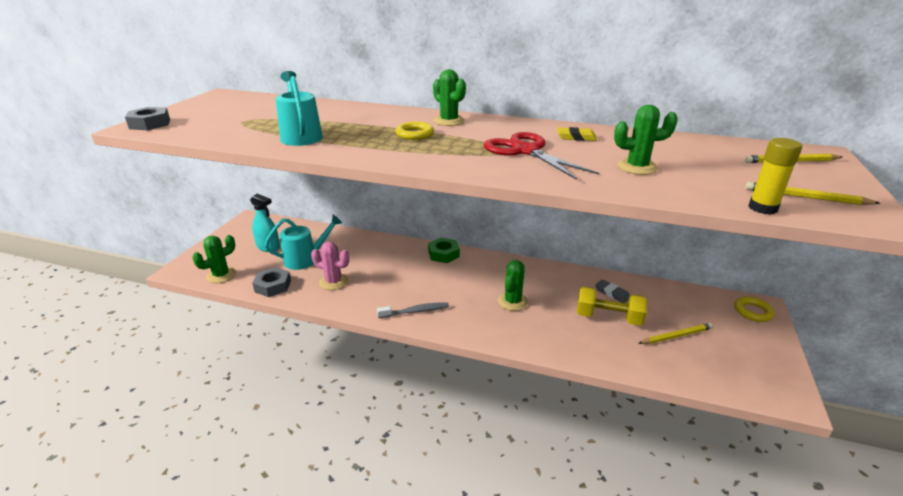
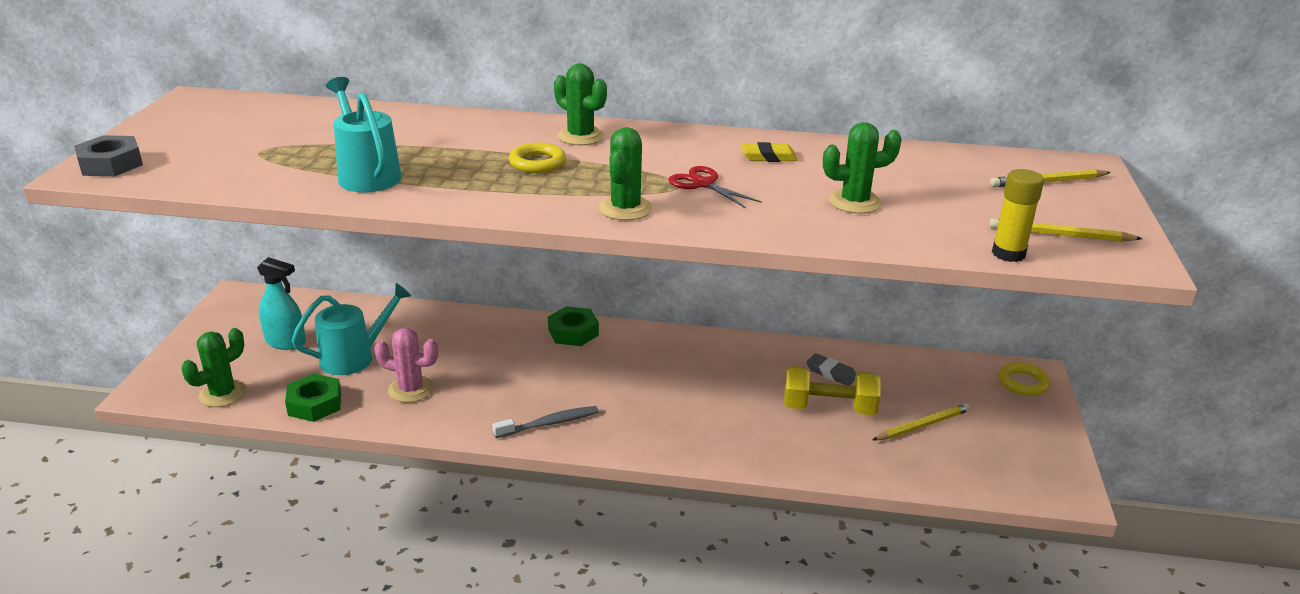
camera: 10 degrees left, 0 degrees up
grey nut [252,267,291,297] -> green nut [285,373,341,422]
red scissors [484,132,599,180] -> red scissors [668,166,762,208], size x0.58
green cactus [498,260,528,311] -> green cactus moved to [599,127,653,220]

